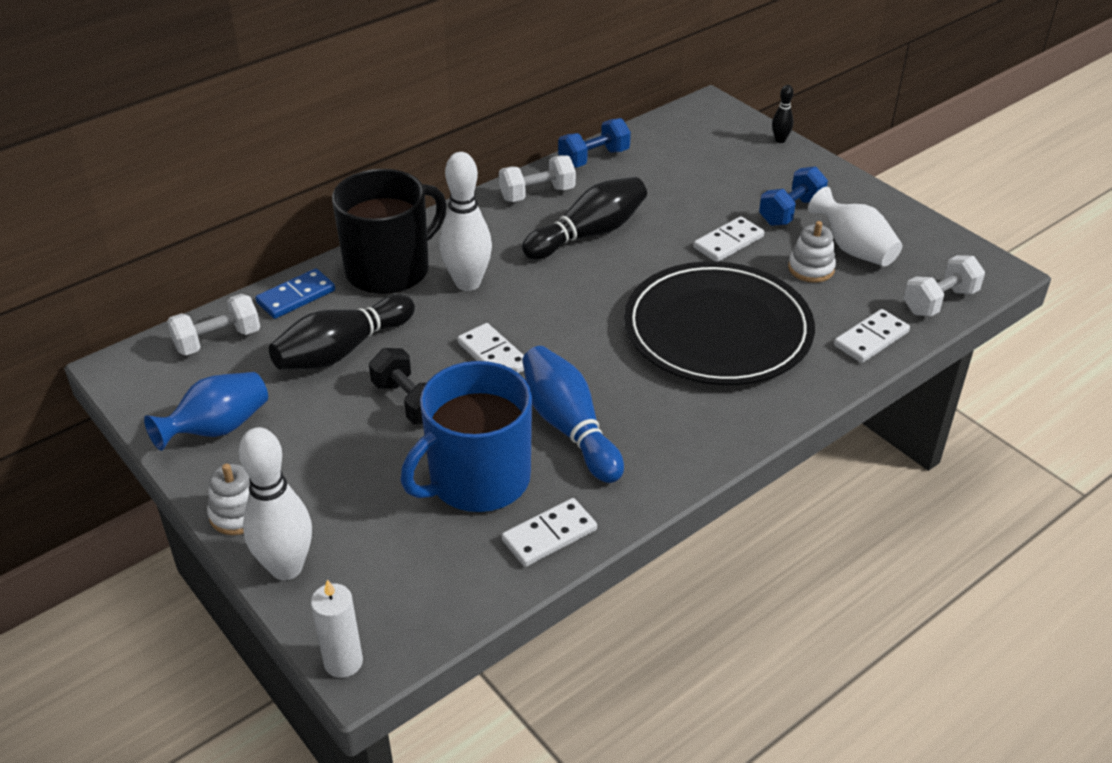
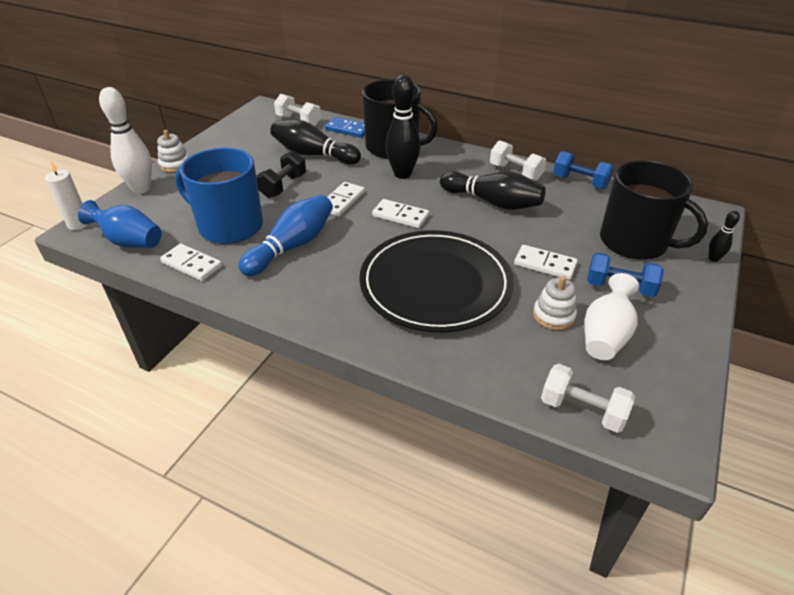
camera: 65 degrees right, 0 degrees up
blue vase [144,372,268,451] -> blue vase moved to [78,200,162,248]
white bowling pin [439,152,492,291] -> black bowling pin [385,75,421,179]
white domino [834,309,910,363] -> white domino moved to [372,199,429,228]
none -> black mug [600,160,708,260]

